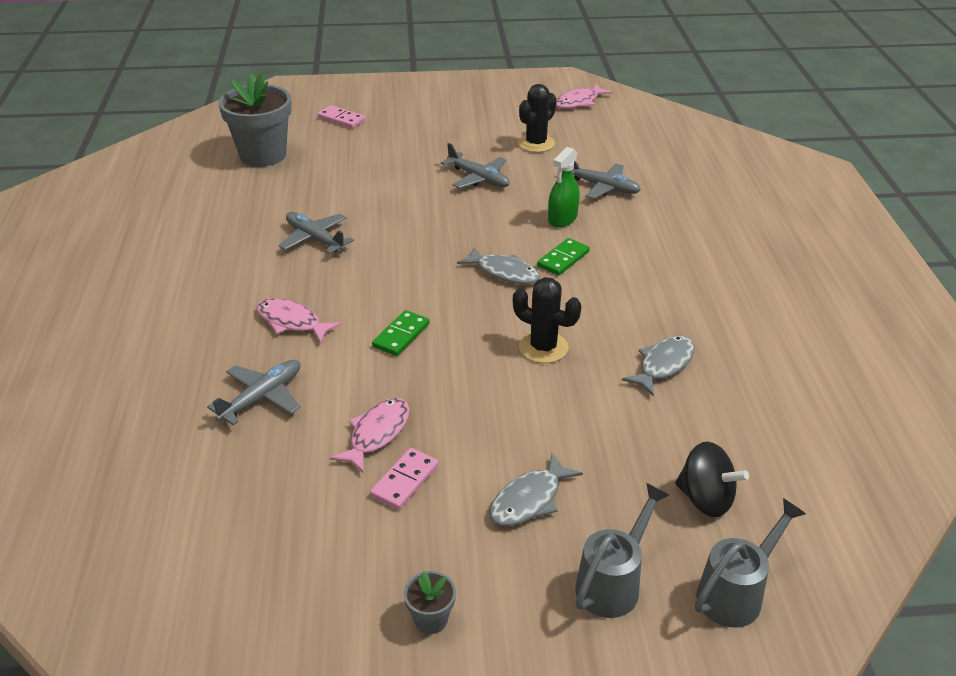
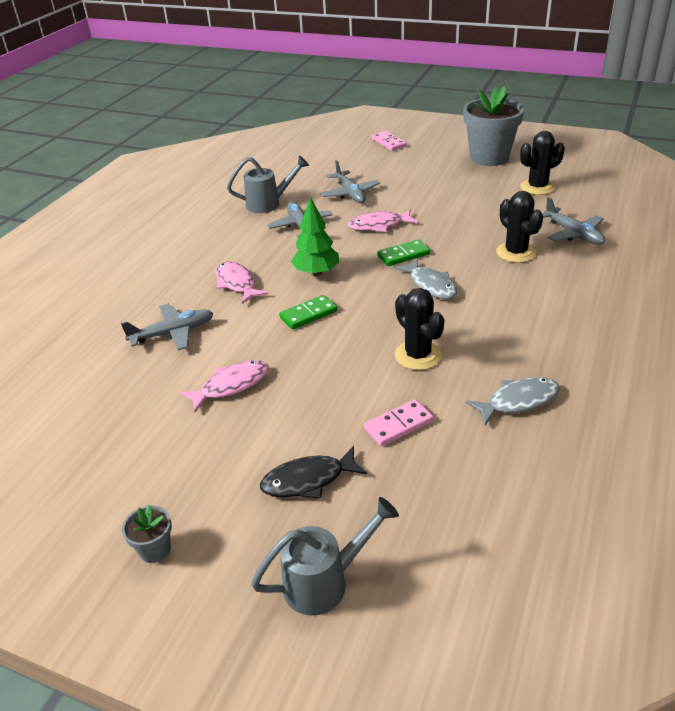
camera: 30 degrees right, 0 degrees up
grey flower pot [219,72,292,167] -> grey flower pot moved to [463,86,524,166]
pink domino [370,448,439,510] -> pink domino moved to [364,399,434,447]
grey plane [441,143,510,188] -> grey plane moved to [320,160,380,203]
grey fish [489,453,583,526] -> black fish [260,446,368,499]
green domino [537,238,590,276] -> green domino moved to [377,239,430,266]
green spray bottle [548,147,580,227] -> black cactus [496,191,543,263]
pink fish [556,84,613,108] -> pink fish moved to [347,210,418,232]
black spinning top [675,441,749,517] -> none
grey watering can [695,498,806,628] -> grey watering can moved to [227,155,309,213]
none -> green tree [291,197,339,276]

